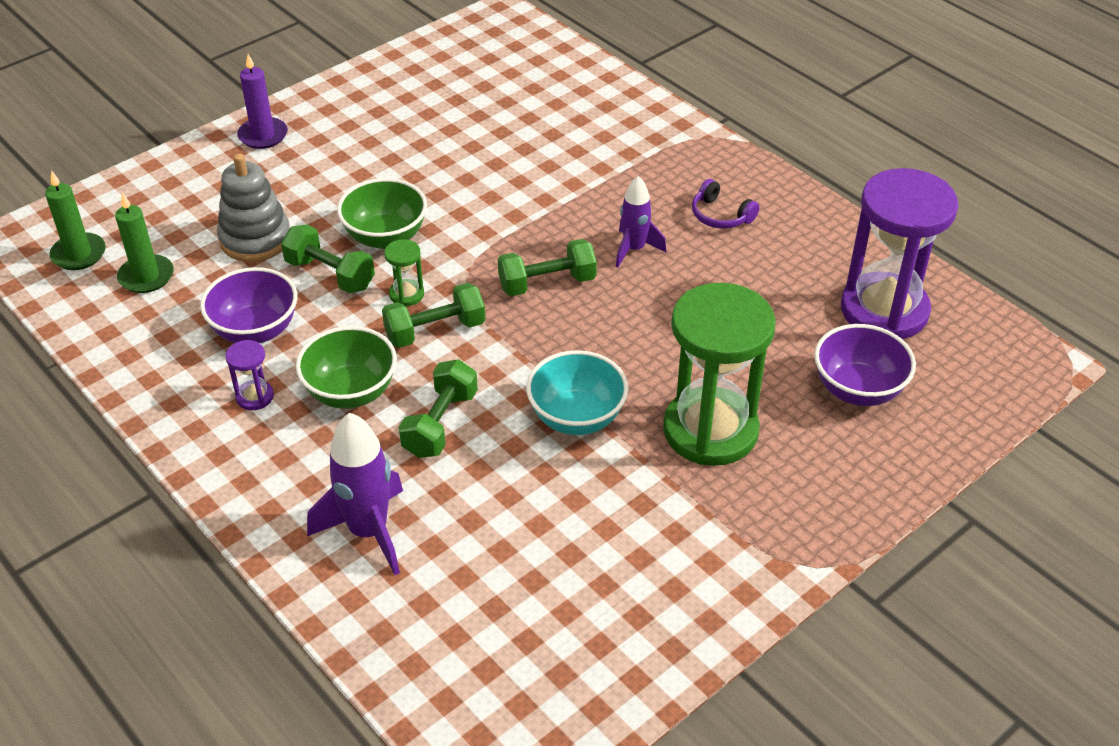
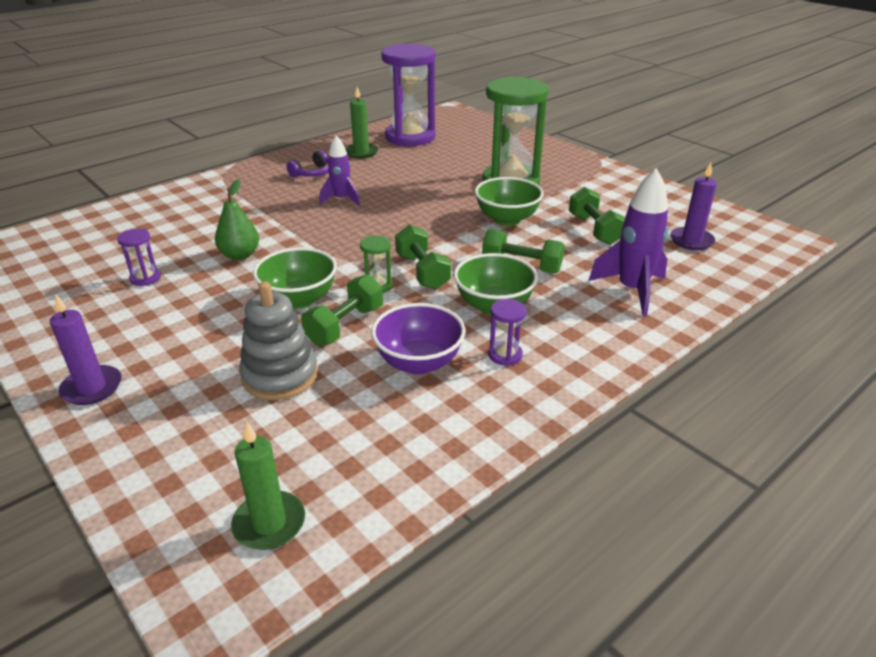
camera: 90 degrees left, 10 degrees down
green candle [115,192,174,293] -> green candle moved to [345,87,378,159]
green dumbbell [498,239,597,296] -> green dumbbell moved to [569,187,625,245]
turquoise bowl [526,350,629,435] -> green bowl [475,177,544,226]
purple bowl [814,324,916,406] -> none
none -> purple hourglass [117,228,161,286]
none -> green pear [215,179,259,260]
none -> purple candle [670,163,717,250]

